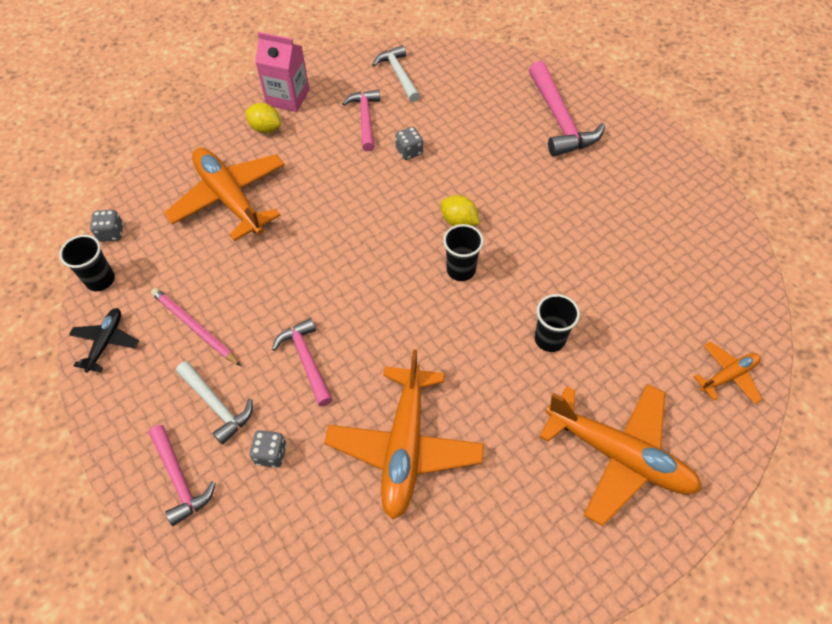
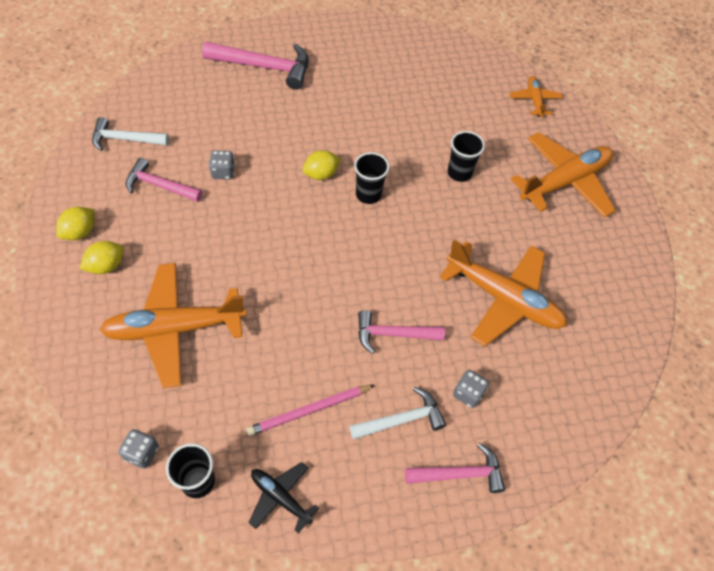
camera: 70 degrees left, 0 degrees up
pink carton [255,32,310,112] -> yellow lemon [56,207,94,240]

